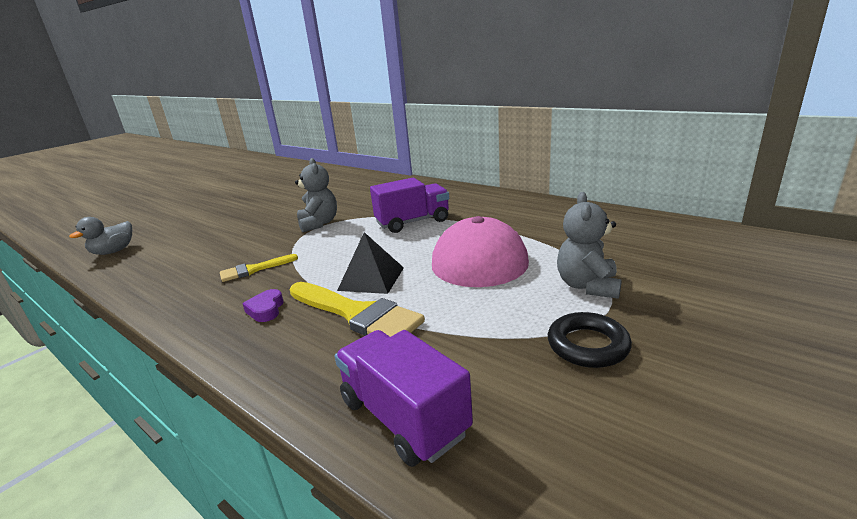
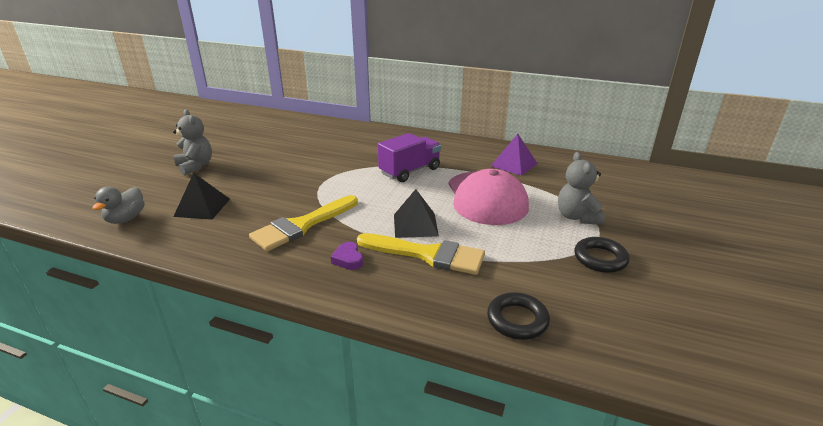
camera: 20 degrees left, 5 degrees up
yellow brush [220,254,298,282] -> yellow brush [249,195,358,251], size x1.80
grey teddy bear [295,158,337,232] -> grey teddy bear moved to [173,109,212,175]
purple truck [335,330,473,467] -> black ring [487,292,550,340]
none -> black pyramid [173,173,230,220]
none -> purple pyramid [491,134,538,176]

